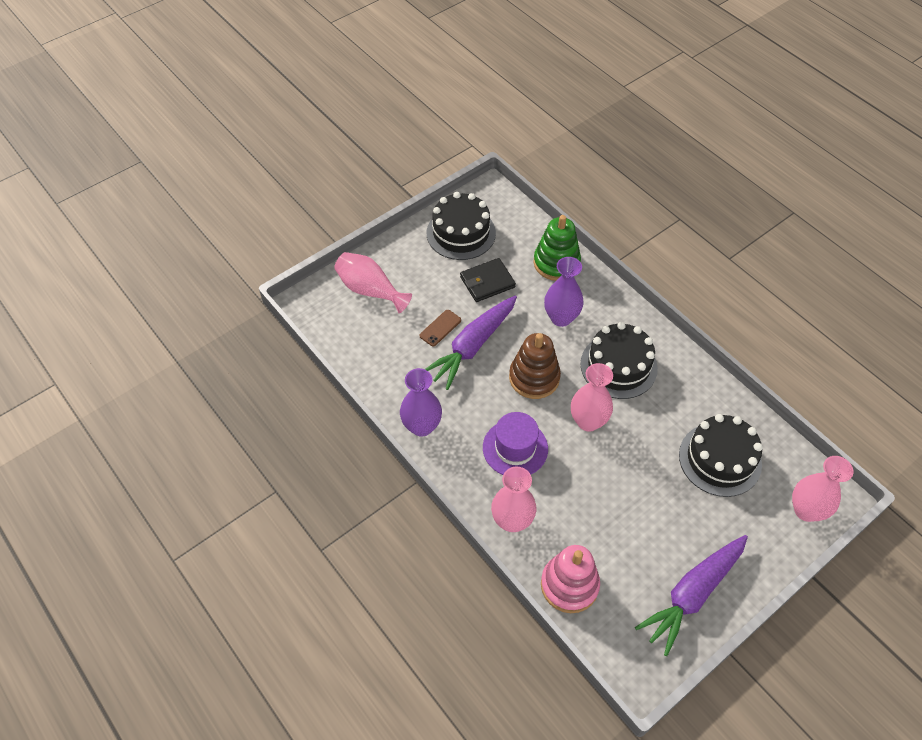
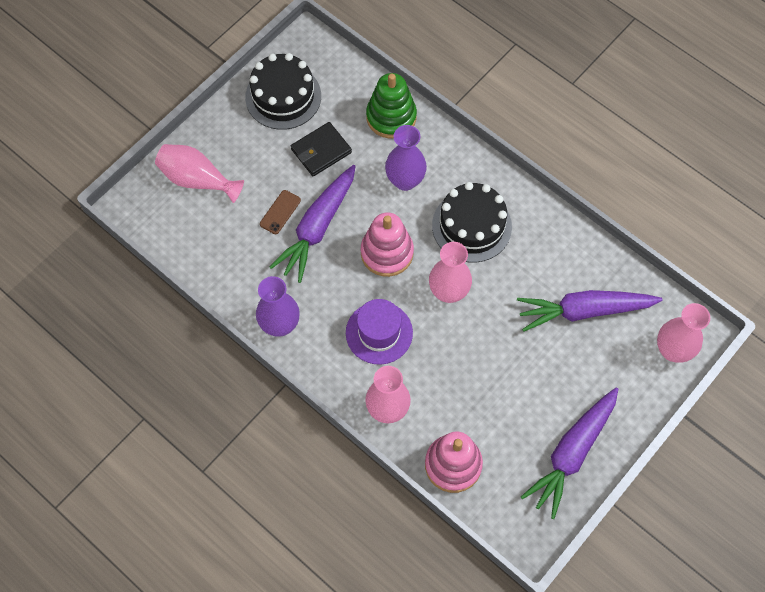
camera: 10 degrees left, 10 degrees up
brown stacking toy [509,333,561,399] -> pink stacking toy [361,212,414,277]
black cake [679,414,763,497] -> purple carrot [517,290,663,332]

